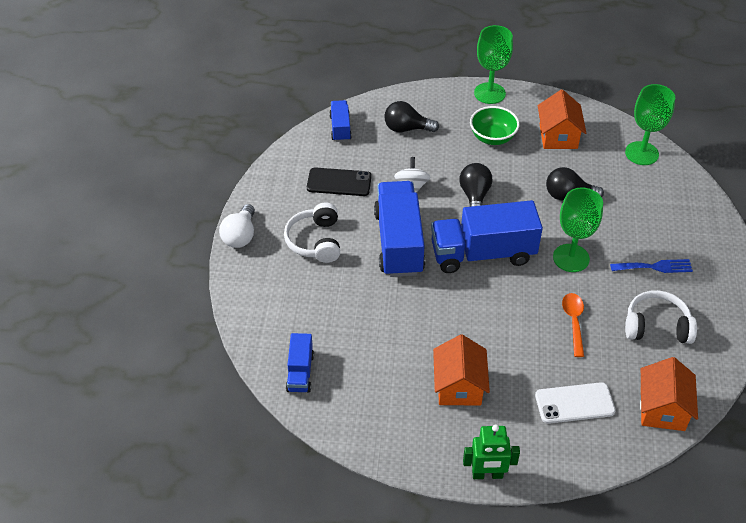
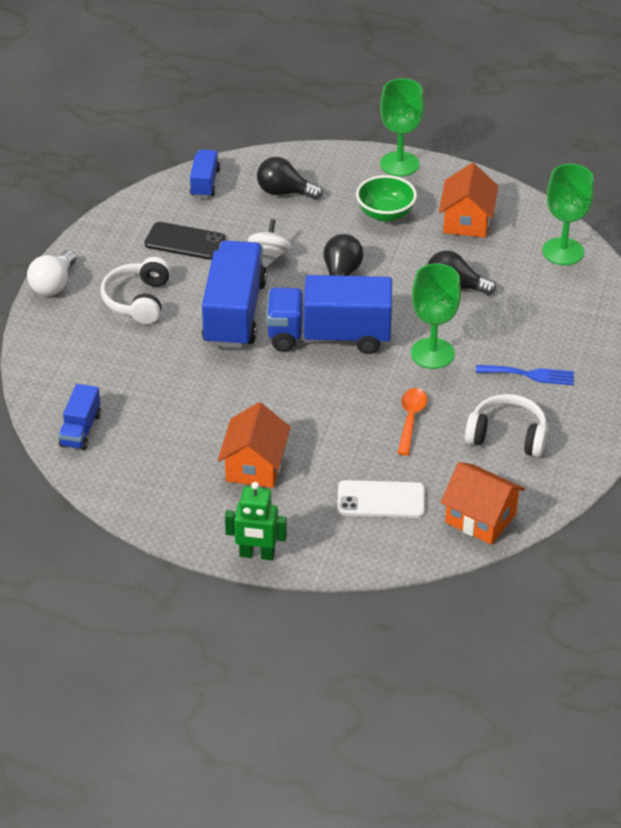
camera: 10 degrees right, 5 degrees down
orange house [640,357,698,431] -> orange house turned 75 degrees counterclockwise [440,462,525,545]

